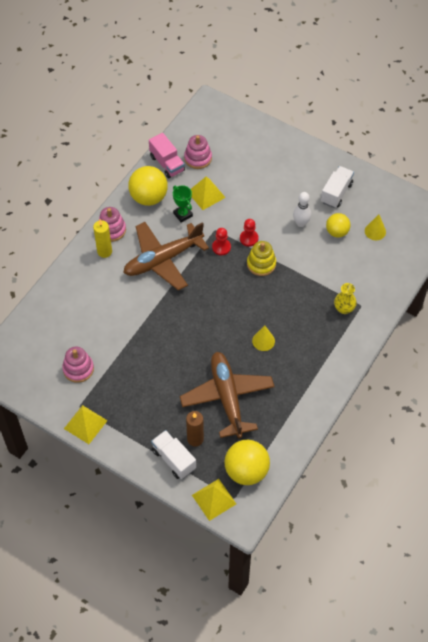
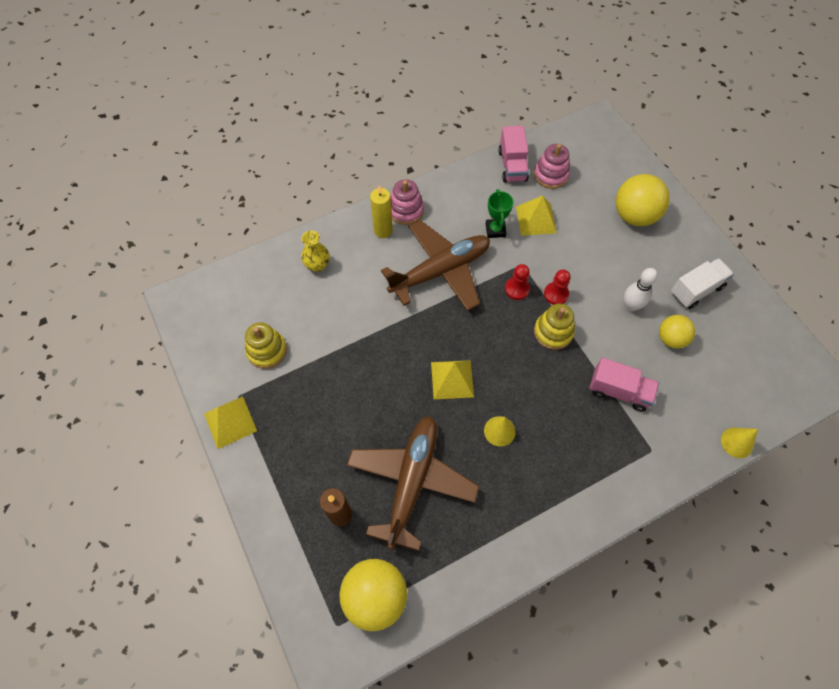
camera: 30 degrees right, 5 degrees up
pink stacking toy [62,347,94,383] -> yellow stacking toy [245,322,287,369]
brown plane [123,222,209,290] -> brown plane turned 150 degrees clockwise [381,220,490,311]
yellow ball [128,166,168,206] -> yellow ball moved to [616,174,670,226]
white truck [151,430,196,479] -> none
yellow pyramid [192,479,236,521] -> yellow pyramid moved to [431,360,474,399]
yellow vase [334,283,357,314] -> yellow vase moved to [301,231,330,272]
yellow cone [365,215,386,240] -> yellow cone moved to [721,428,758,458]
none -> pink truck [589,358,659,412]

